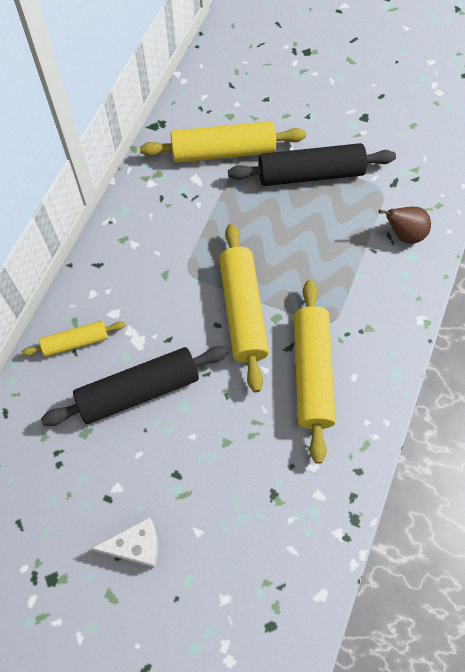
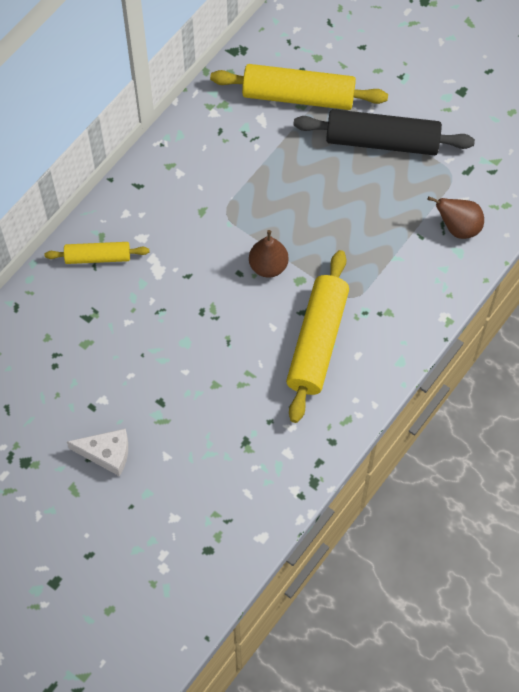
camera: 15 degrees right, 0 degrees up
black rolling pin [41,346,229,426] -> none
yellow rolling pin [219,224,269,392] -> brown pear [249,230,289,277]

